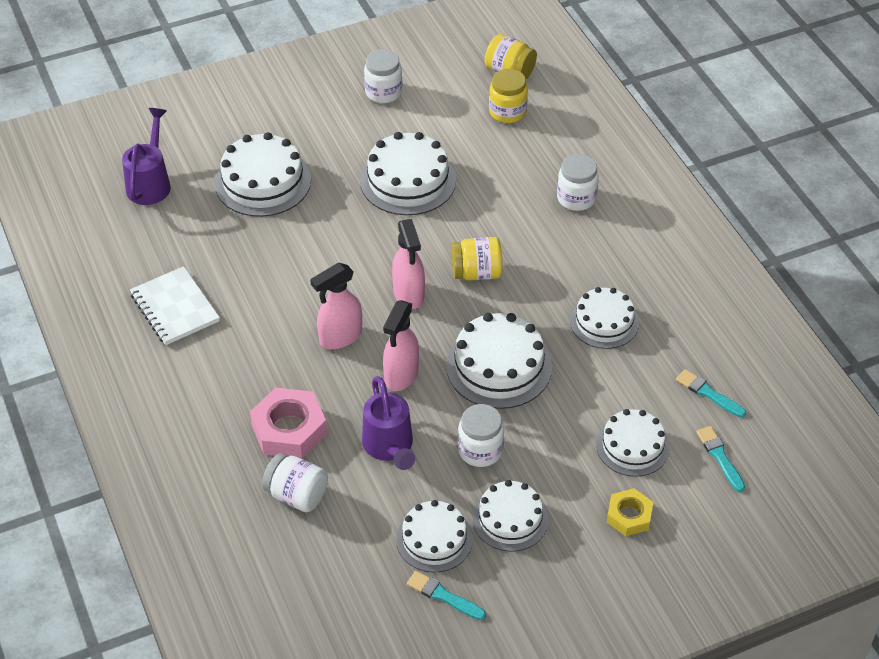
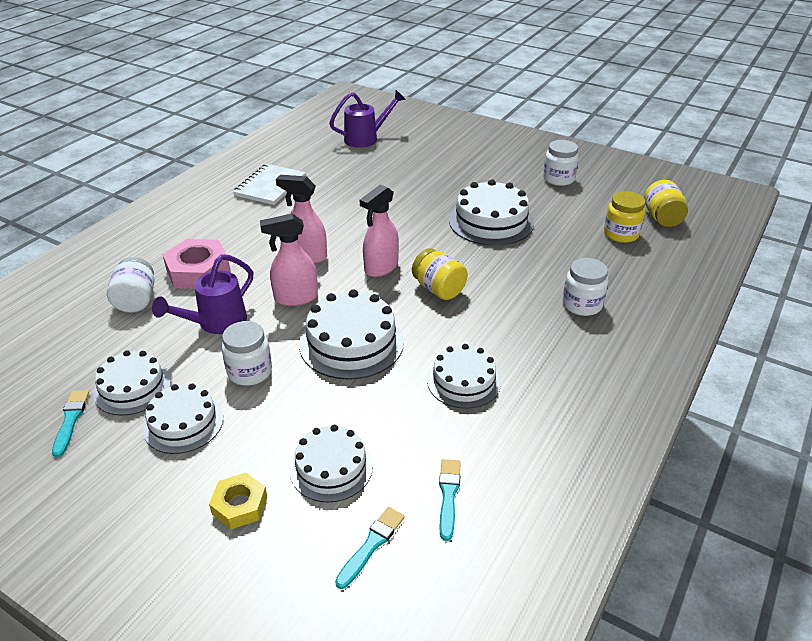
camera: 55 degrees right, 10 degrees down
white cake [215,132,311,217] -> none

